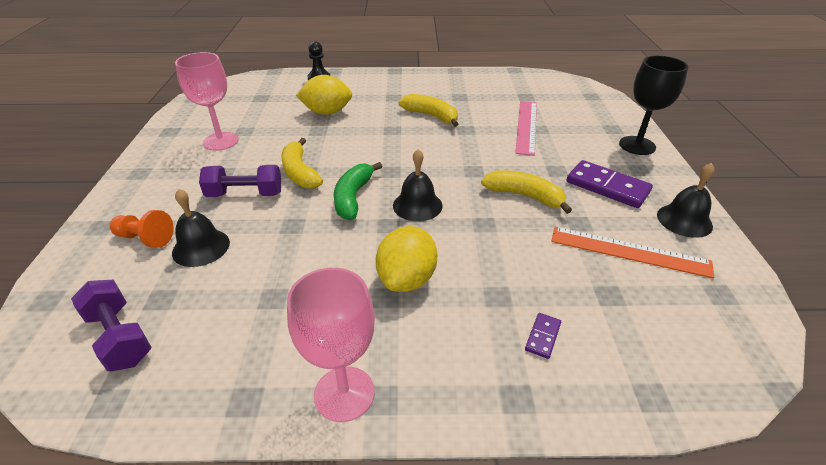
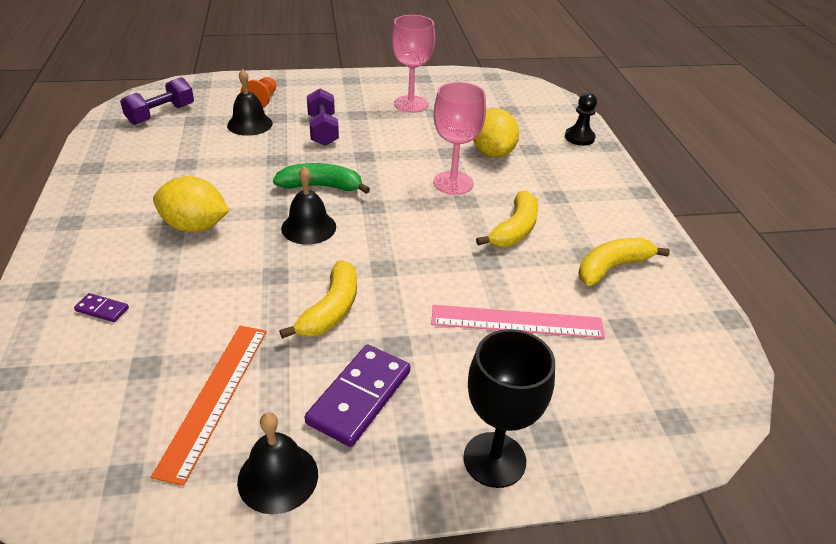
camera: 80 degrees right, 0 degrees up
yellow banana [281,138,323,188] -> yellow banana moved to [578,238,670,286]
pink goblet [287,268,375,422] -> pink goblet moved to [433,82,486,195]

